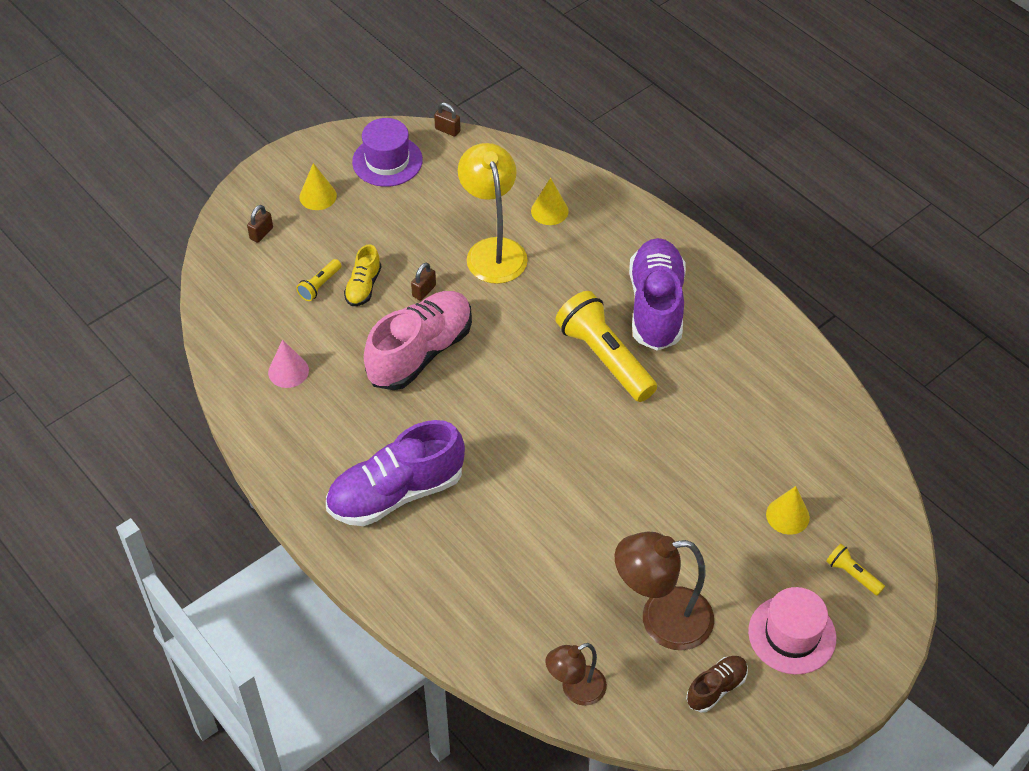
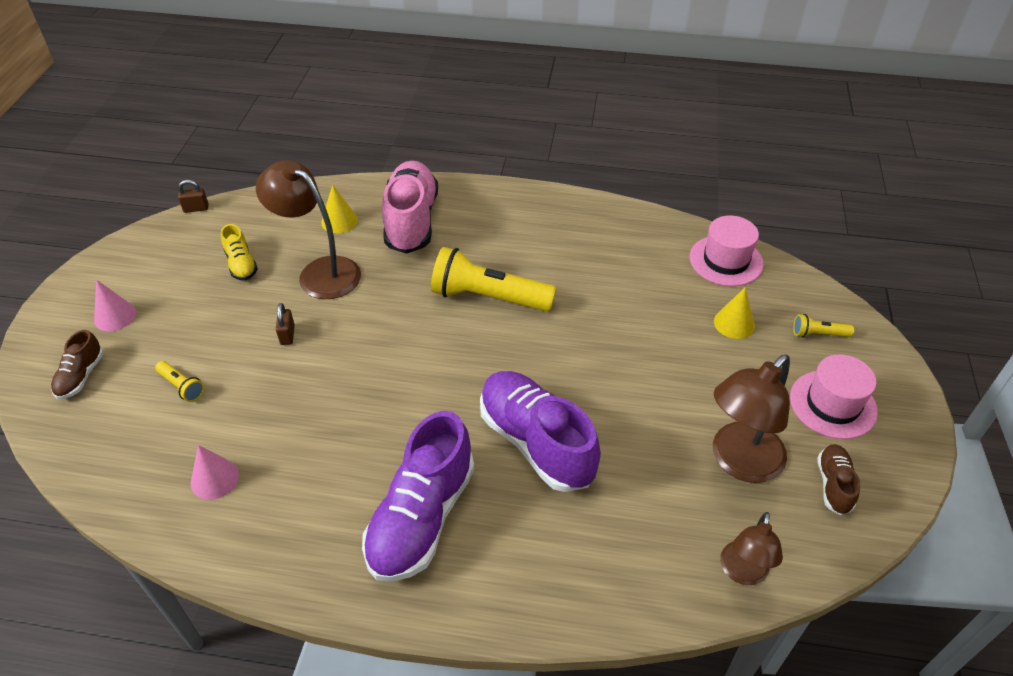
camera: 40 degrees left, 5 degrees down
brown padlock [247,205,273,243] -> brown shoe [51,330,104,399]
yellow flashlight [296,259,342,301] -> yellow flashlight turned 45 degrees counterclockwise [155,361,204,402]
yellow cone [299,163,337,210] -> pink cone [94,280,136,331]
yellow shoe [344,244,381,306] -> yellow shoe moved to [221,224,258,280]
purple hat [352,118,423,187] -> none
pink shoe [364,291,472,390] -> pink shoe moved to [382,161,438,254]
yellow lamp [458,143,528,284] -> brown lamp [256,160,361,299]
purple shoe [629,238,686,351] -> purple shoe moved to [480,371,601,492]
none -> pink hat [690,215,764,286]

